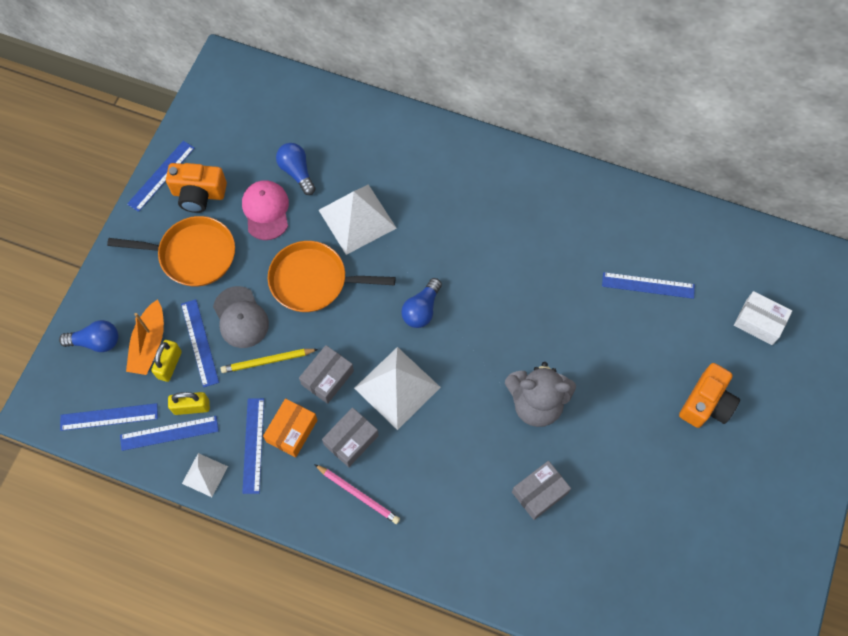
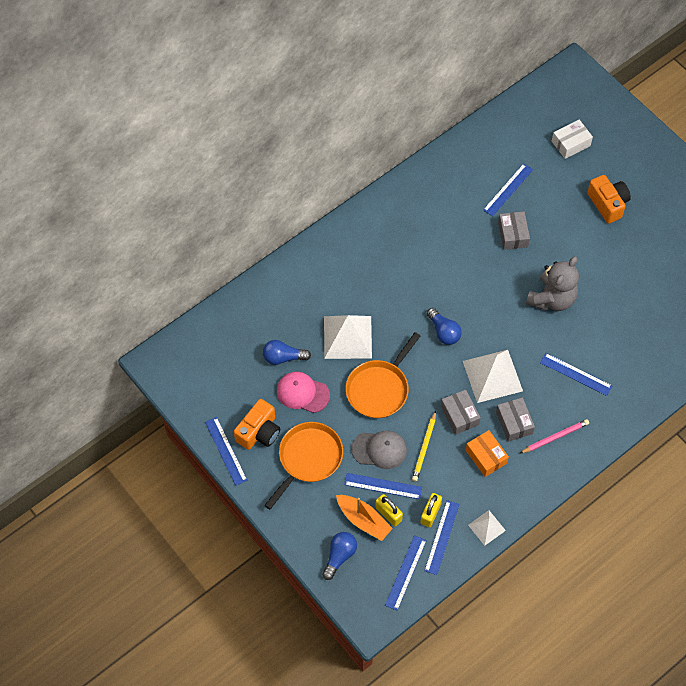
camera: 60 degrees left, 5 degrees down
blue ruler [242,398,264,494] -> blue ruler moved to [540,353,612,396]
grey box [512,461,571,520] -> grey box moved to [498,211,530,250]

